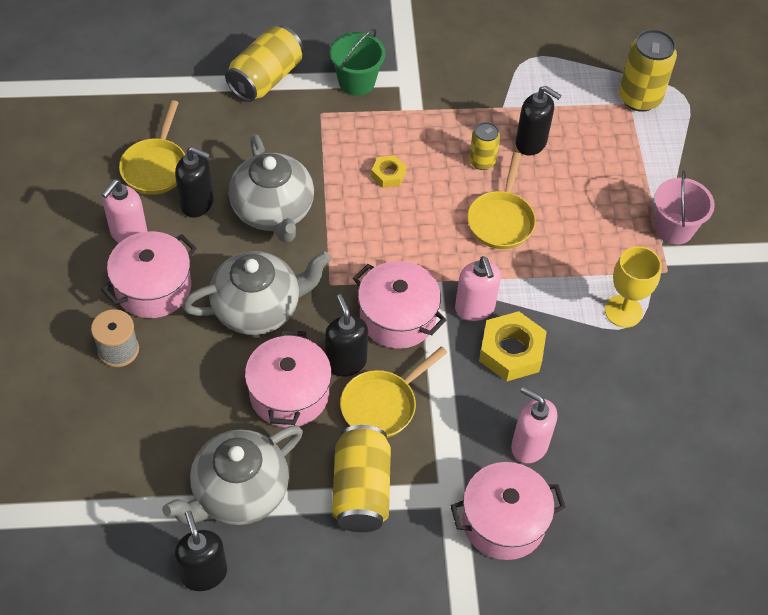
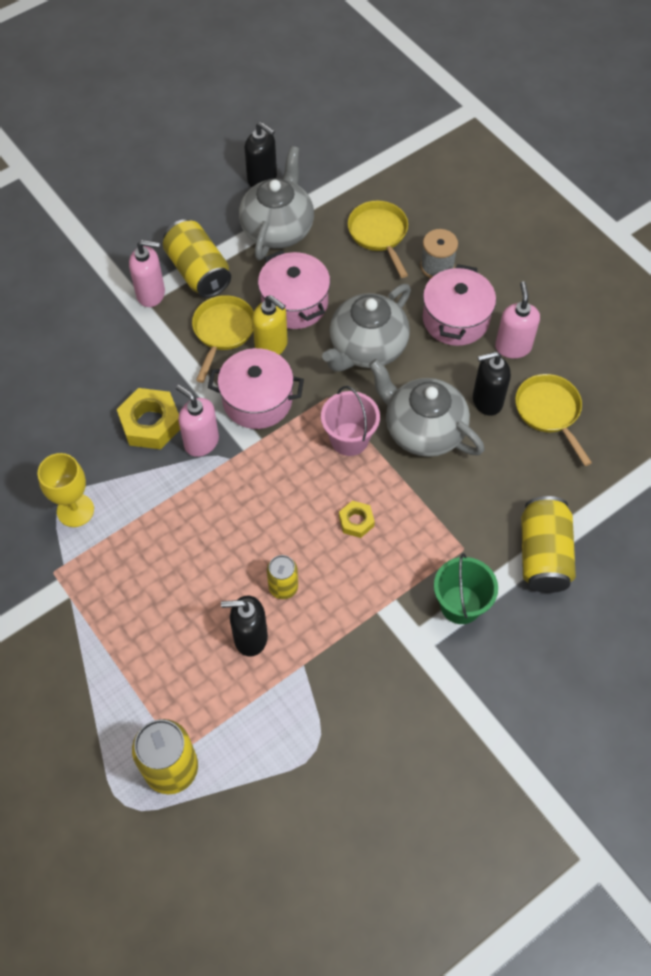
camera: 150 degrees right, 5 degrees up
black soap dispenser [325,294,368,377] -> yellow soap dispenser [252,295,288,355]
pink pot [451,462,566,560] -> none
yellow pan [467,152,536,249] -> yellow pan moved to [348,201,408,278]
pink soap dispenser [511,387,557,463] -> pink soap dispenser moved to [129,240,165,307]
pink bucket [654,170,715,245] -> pink bucket moved to [321,386,380,456]

